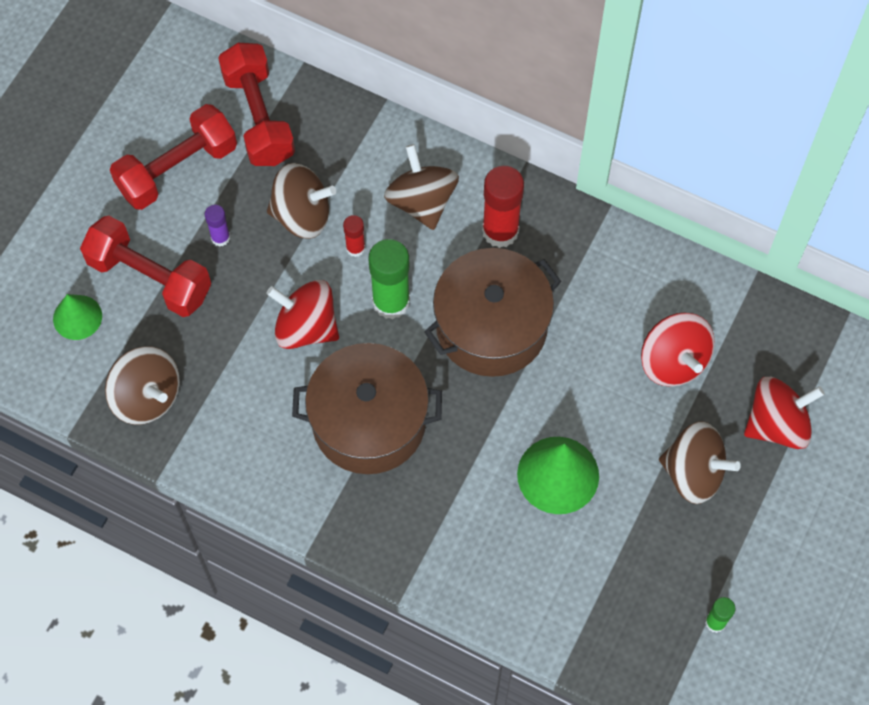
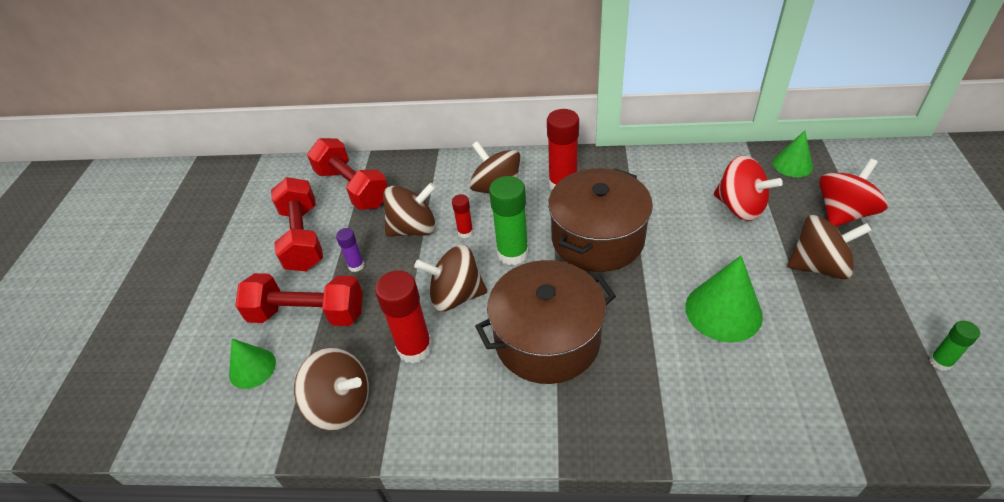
camera: 20 degrees left, 20 degrees down
red dumbbell [110,104,237,210] -> red dumbbell turned 45 degrees counterclockwise [271,177,323,271]
red spinning top [266,280,339,349] -> brown spinning top [414,244,487,312]
none -> red glue stick [375,270,432,364]
none -> green cone [773,130,813,177]

